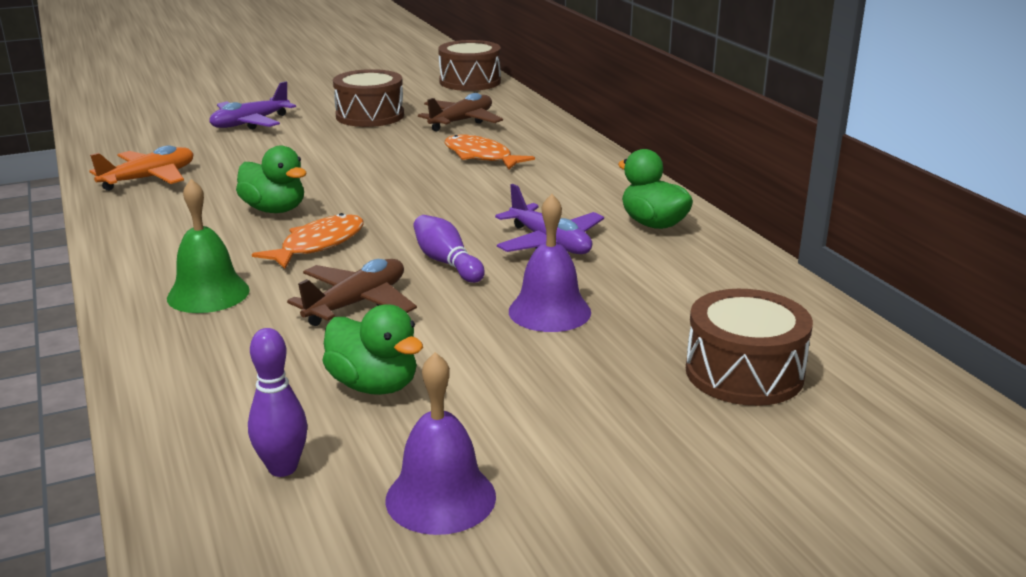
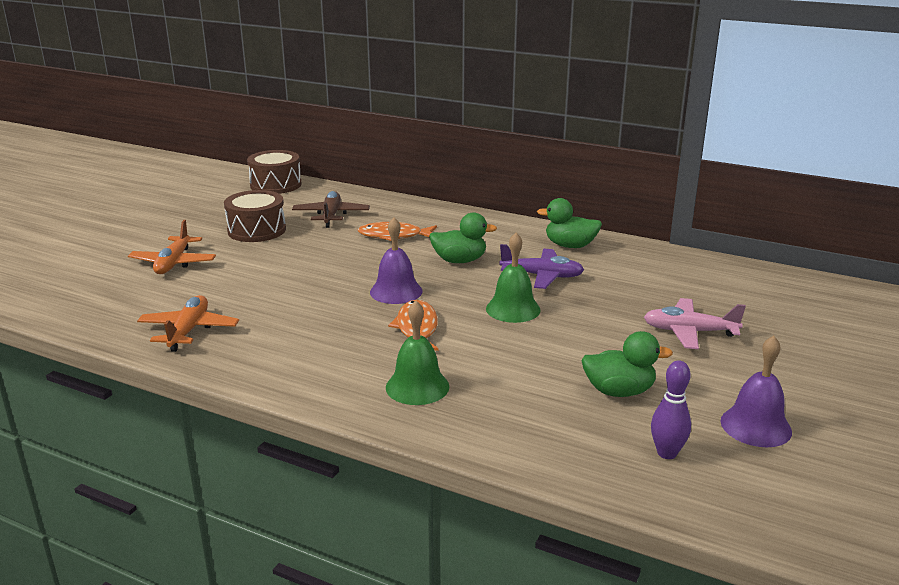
camera: 40 degrees left, 0 degrees up
purple plane [209,81,296,129] -> orange plane [128,220,216,274]
green duck [236,146,307,213] -> green duck moved to [429,212,497,263]
brown plane [287,259,417,326] -> none
purple bowling pin [413,215,485,283] -> green bell [486,233,541,323]
purple bell [509,194,591,332] -> purple bell moved to [370,217,422,304]
brown drum [686,289,813,406] -> none
none -> pink plane [644,298,746,349]

